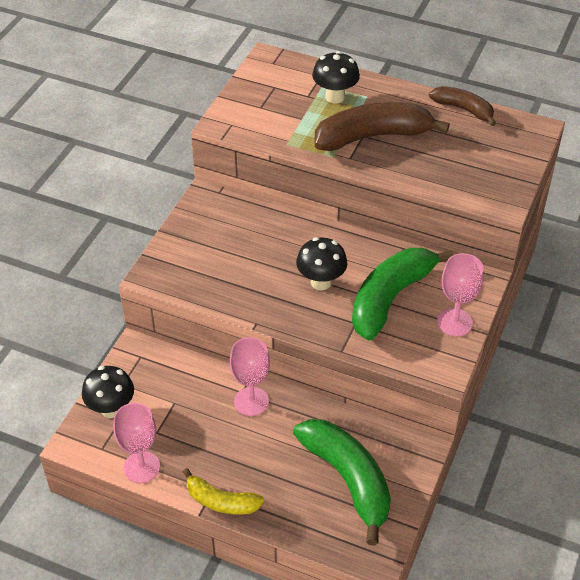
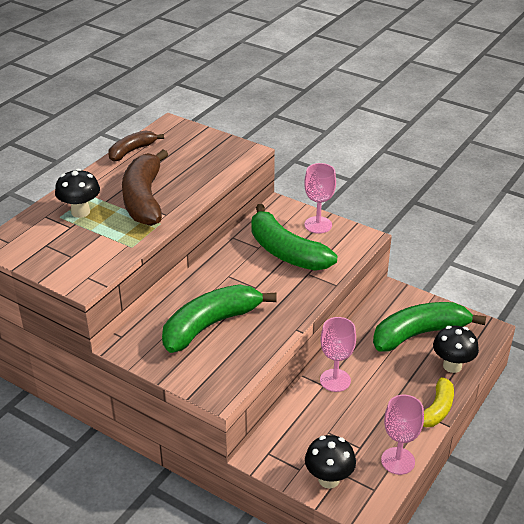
camera: 80 degrees left, 10 degrees down
black mushroom [296,237,347,291] -> black mushroom moved to [433,326,479,373]
none -> green banana [162,284,277,353]

